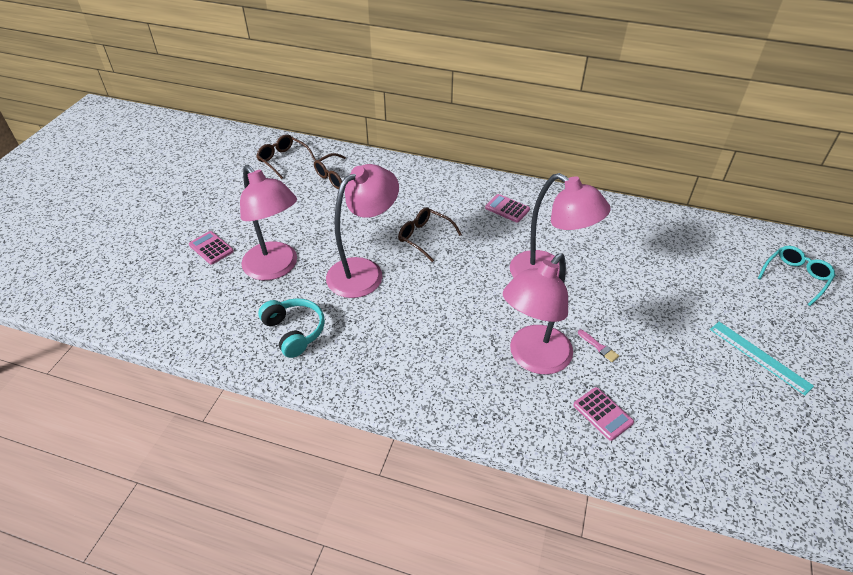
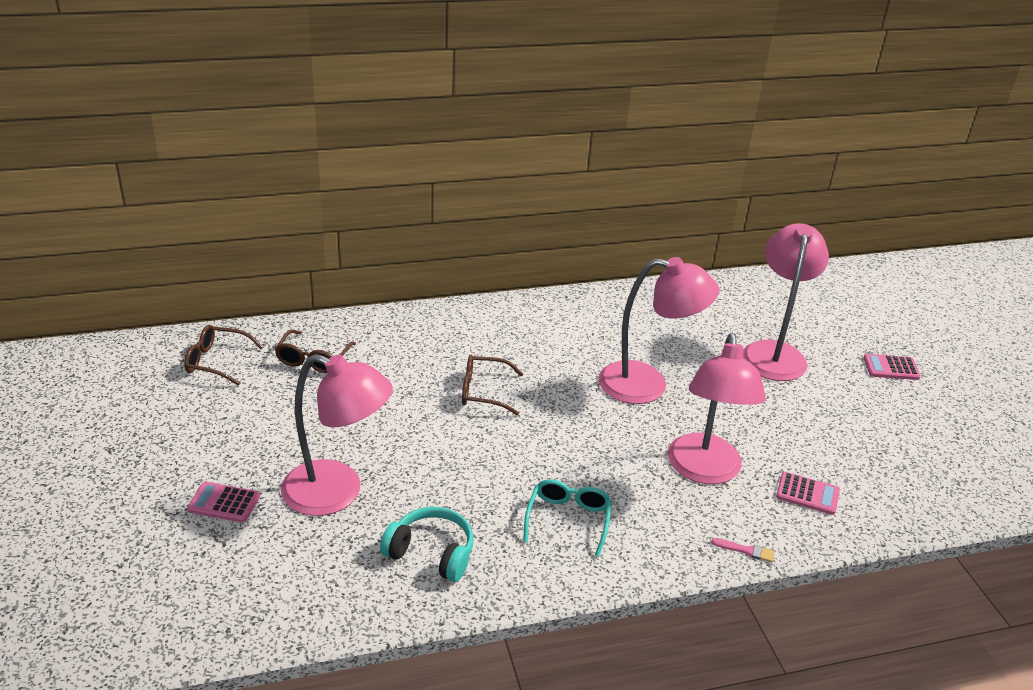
camera: 35 degrees left, 10 degrees down
pink lamp [326,164,399,298] -> pink lamp moved to [743,223,829,381]
pink calculator [485,194,530,223] -> pink calculator moved to [863,354,921,380]
pink brush [578,330,619,362] -> pink brush moved to [711,538,775,562]
turquoise ruler [710,322,814,395] -> none
turquoise glasses [758,246,836,306] -> turquoise glasses moved to [524,479,612,557]

